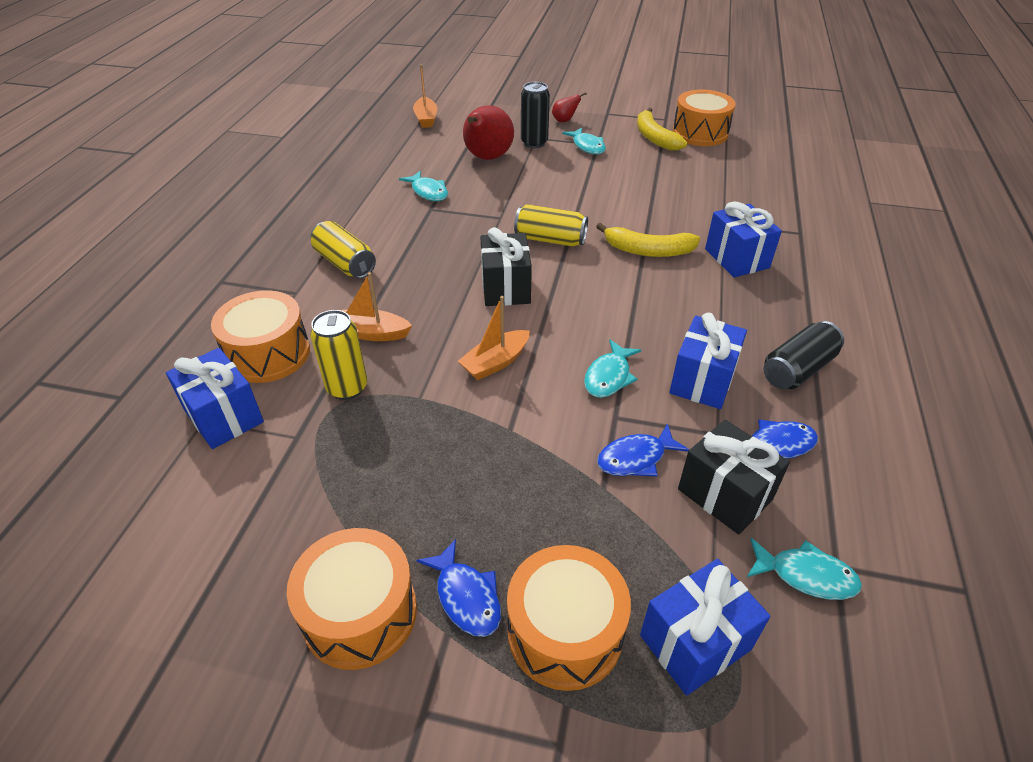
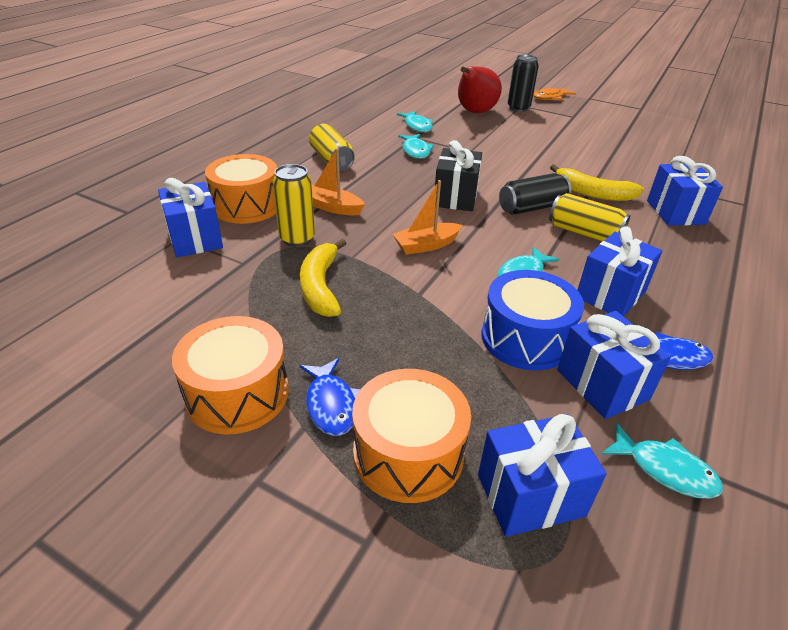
camera: 15 degrees right, 5 degrees down
orange boat [413,64,437,128] -> none
yellow can [514,204,588,247] -> yellow can moved to [549,193,630,241]
red pear [552,92,587,122] -> orange fish [533,88,576,100]
turquoise fish [562,128,606,155] -> turquoise fish moved to [398,134,434,159]
blue fish [597,423,690,476] -> blue drum [481,270,584,371]
yellow banana [637,108,687,151] -> yellow banana moved to [300,239,347,317]
orange drum [673,90,736,146] -> none
black gift [678,420,790,534] -> blue gift [557,311,671,419]
black can [764,321,844,389] -> black can moved to [499,173,571,215]

